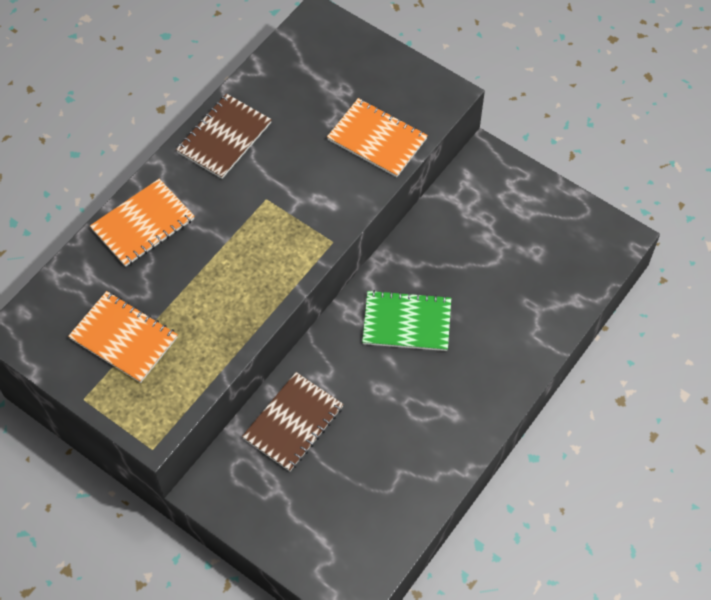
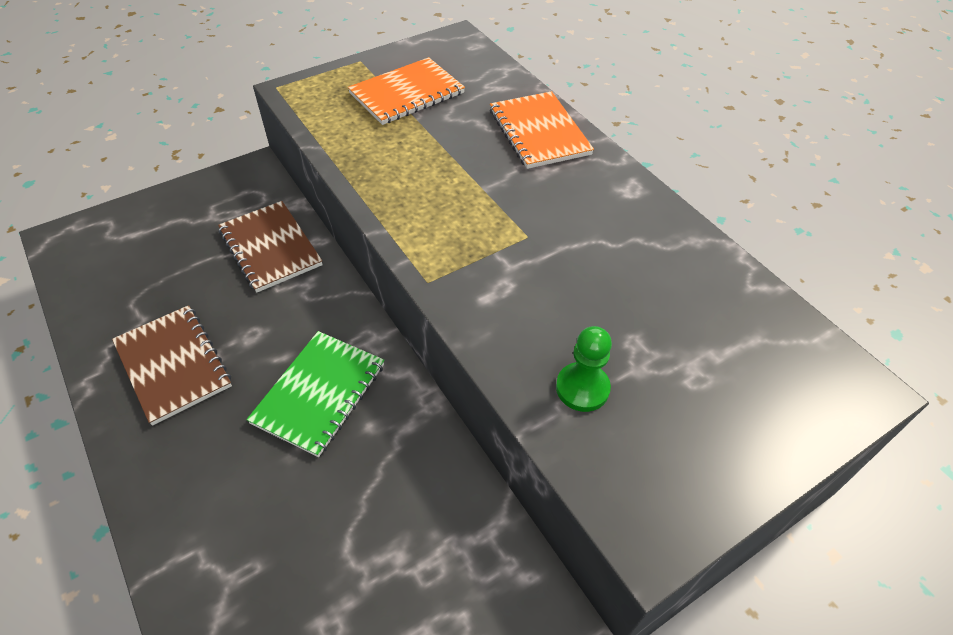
camera: 110 degrees right, 10 degrees down
brown notebook [176,94,272,179] -> brown notebook moved to [112,305,232,426]
orange notebook [327,98,428,177] -> green pawn [556,326,612,412]

